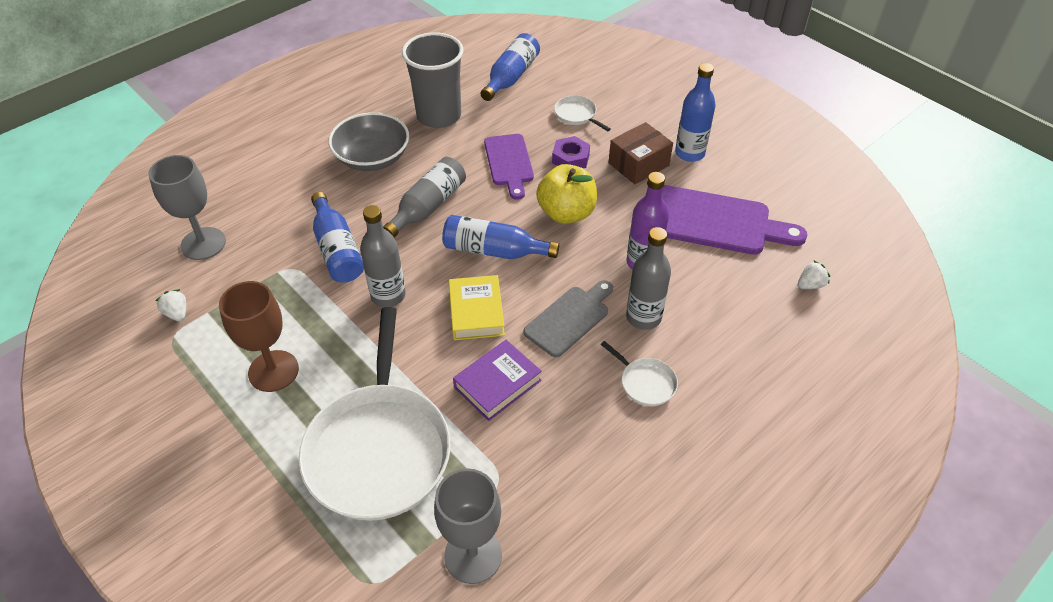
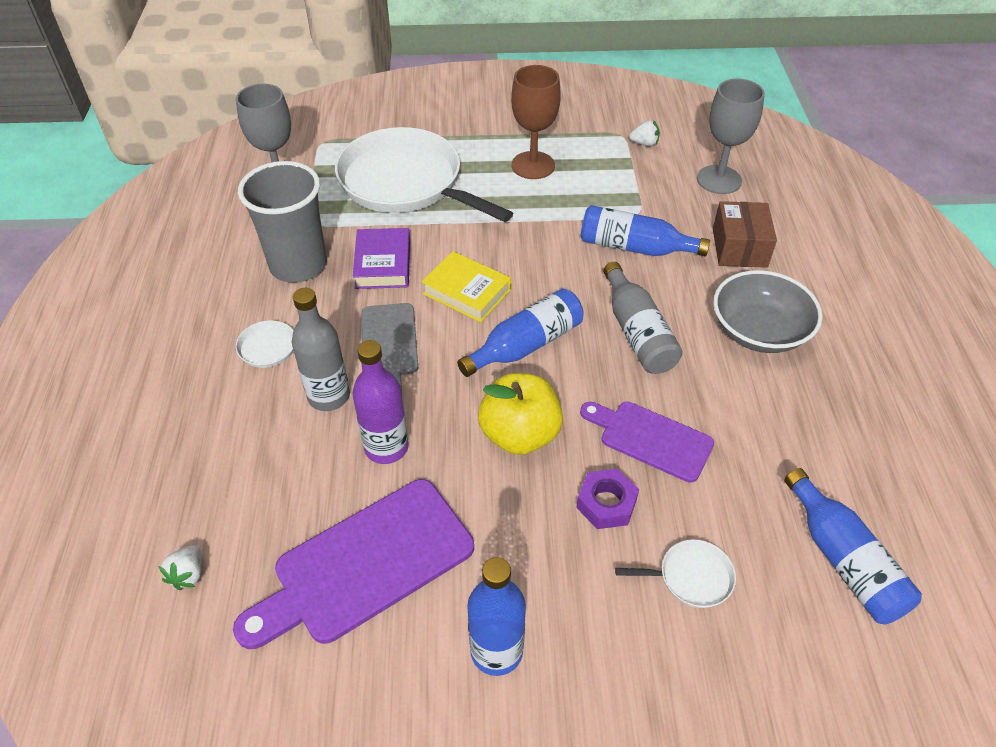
camera: 130 degrees right, 0 degrees up
grey bottle [360,205,406,307] -> none
grey cup [402,32,464,128] -> grey cup moved to [238,161,327,283]
brown box [608,122,673,184] -> brown box moved to [713,201,777,268]

